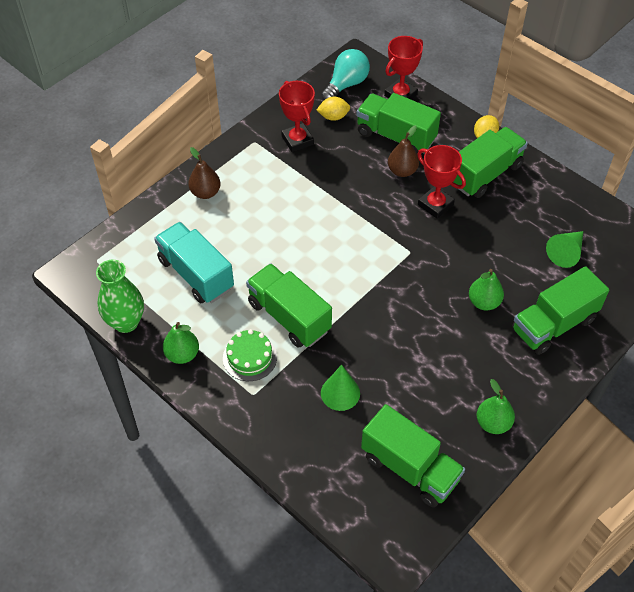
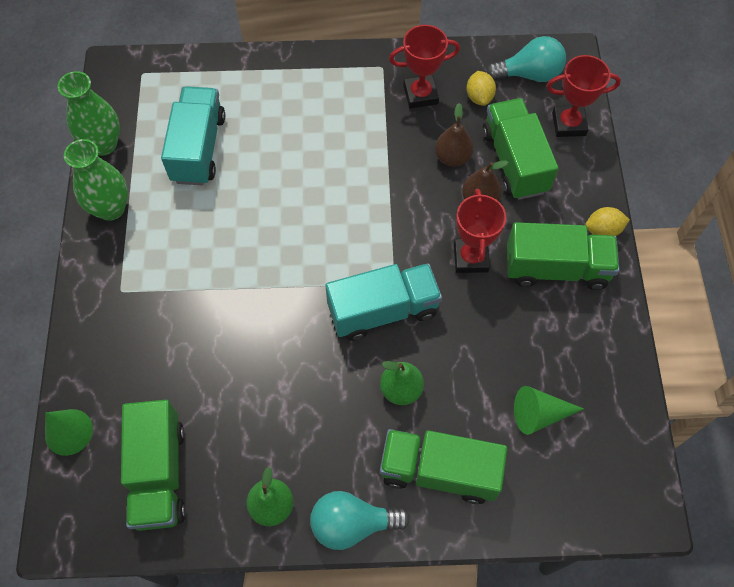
camera: 45 degrees right, 10 degrees up
green pear [163,322,199,364] -> green vase [64,139,128,221]
brown pear [188,147,221,199] -> brown pear moved to [435,103,474,167]
green cake [223,329,277,381] -> none
green truck [246,263,332,348] -> none
red trophy [279,81,315,152] -> red trophy turned 60 degrees clockwise [389,25,460,109]
yellow lemon [317,97,350,121] -> yellow lemon turned 45 degrees clockwise [467,71,496,106]
green cone [321,365,360,411] -> green cone moved to [45,409,93,456]
none -> turquoise light bulb [310,491,410,550]
none -> turquoise truck [325,263,442,341]

